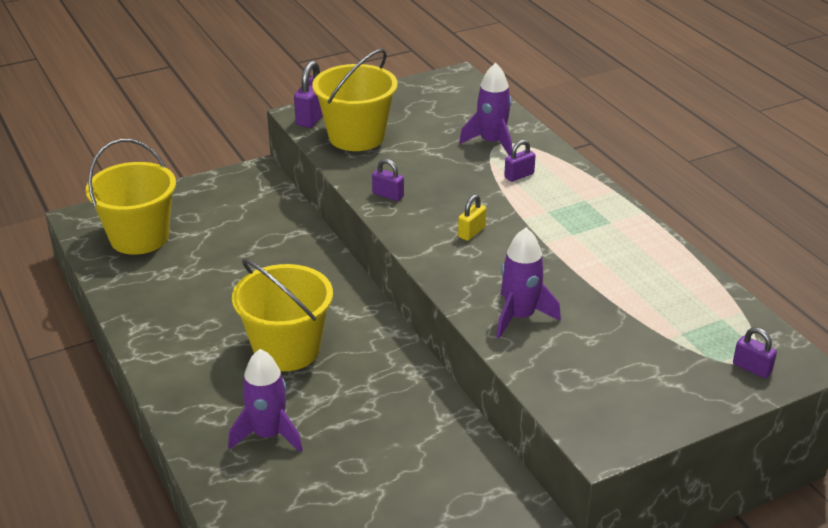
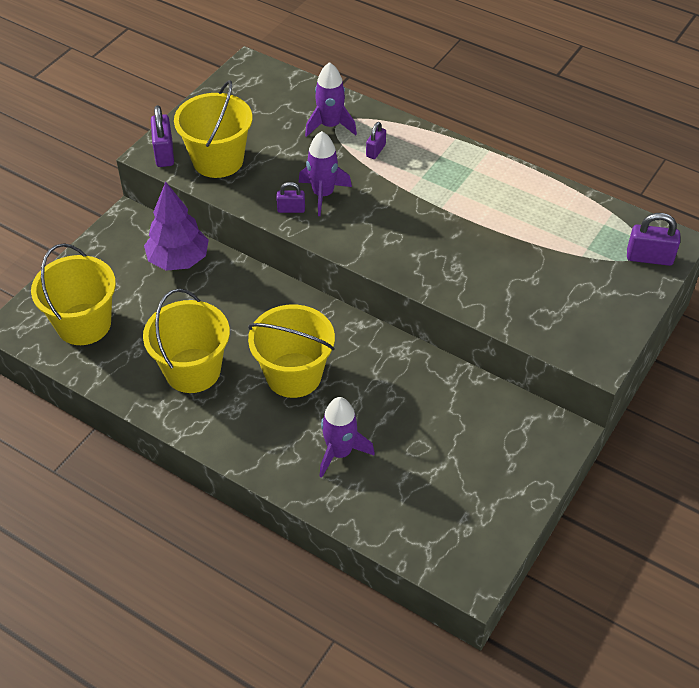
camera: 30 degrees left, 15 degrees up
yellow padlock [458,194,486,241] -> none
purple rocket [496,227,561,338] -> purple rocket moved to [298,131,352,216]
purple padlock [733,327,777,378] -> purple padlock [627,213,680,266], size x1.61
none -> yellow bucket [143,288,230,393]
none -> purple tree [144,182,209,271]

